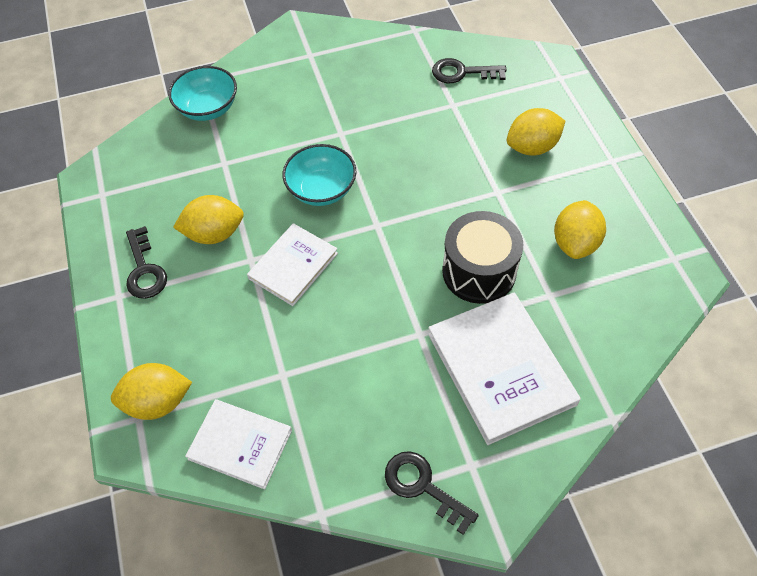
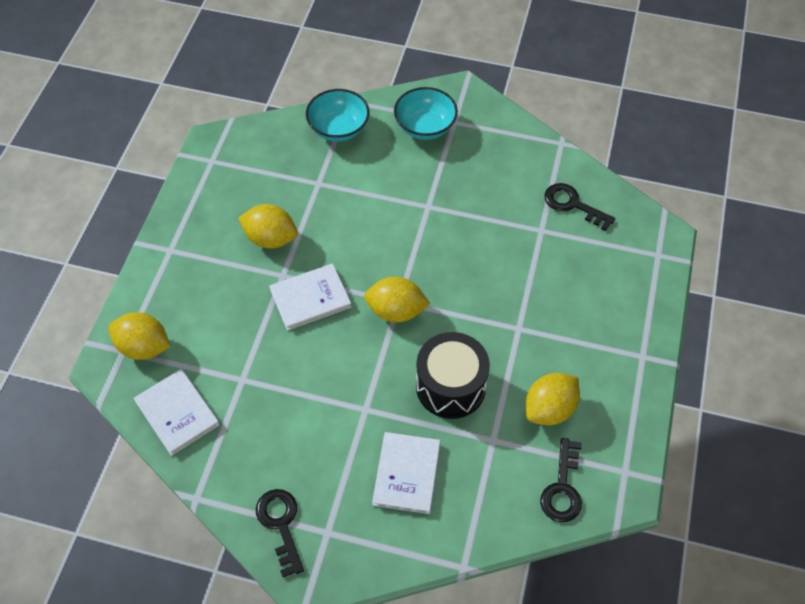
camera: 30 degrees right, 0 degrees up
black key [126,226,167,299] -> black key moved to [540,438,582,522]
turquoise bowl [283,144,356,206] -> turquoise bowl moved to [394,87,458,140]
white book [428,293,581,445] -> white book [372,432,441,514], size x0.62
yellow lemon [507,108,565,156] -> yellow lemon moved to [364,277,430,323]

